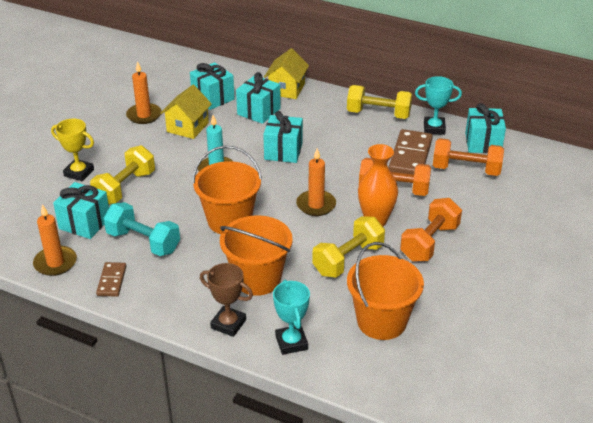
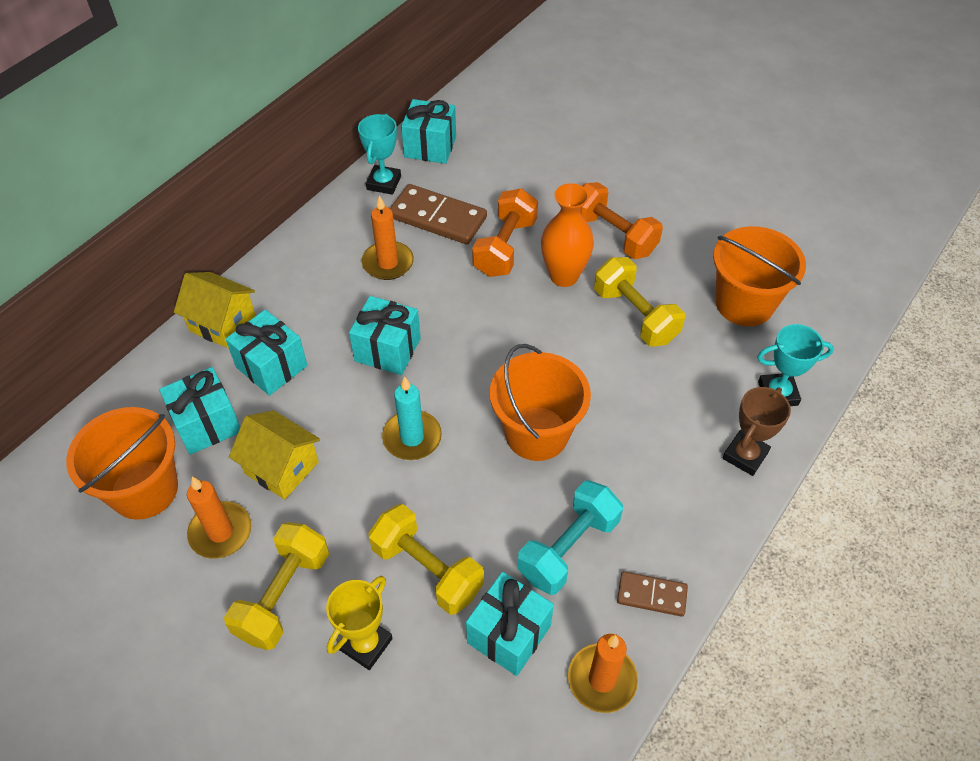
camera: 80 degrees left, 15 degrees up
orange bucket [220,215,293,296] -> orange bucket moved to [66,407,178,520]
orange candle [296,148,336,216] -> orange candle moved to [362,195,414,280]
yellow dumbbell [347,85,412,119] -> yellow dumbbell moved to [224,522,329,650]
orange dumbbell [433,138,504,176] -> none

